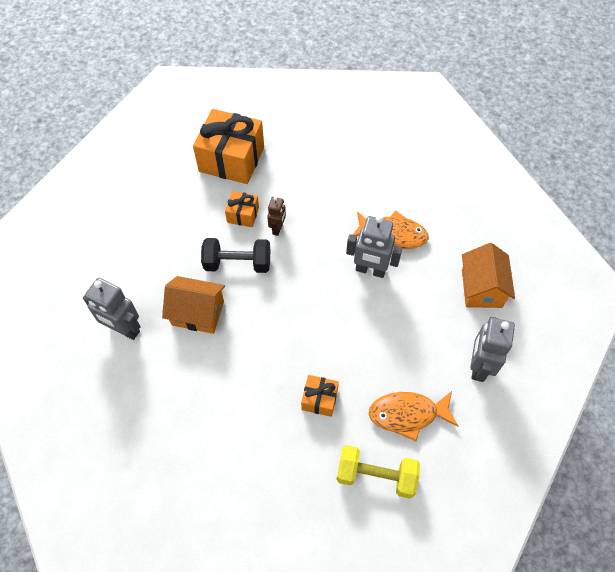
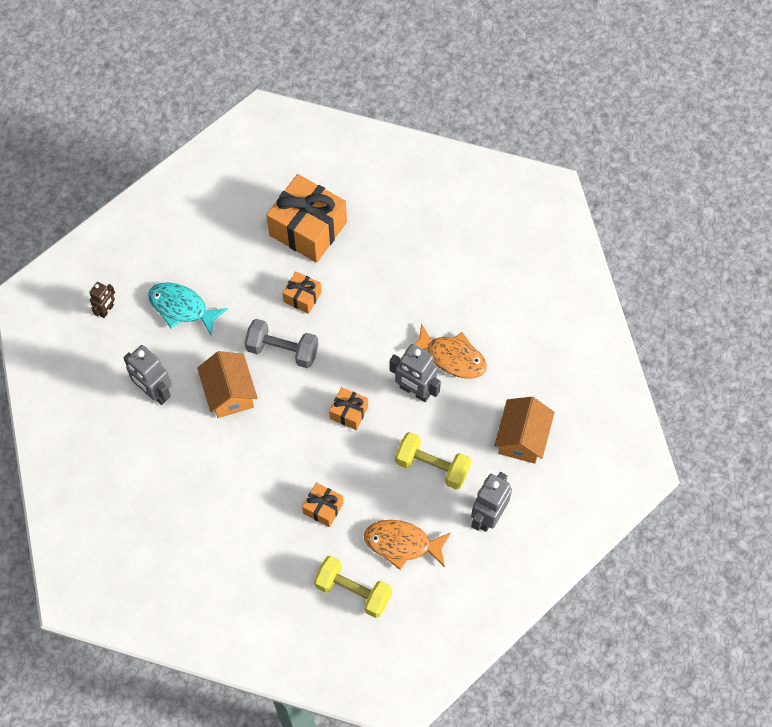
camera: 15 degrees right, 5 degrees up
orange house [162,276,225,334] -> orange house turned 45 degrees clockwise [197,351,258,418]
black dumbbell [201,238,270,273] -> grey dumbbell [245,319,319,368]
brown robot [267,197,286,236] -> brown robot moved to [89,282,115,318]
none -> turquoise fish [148,282,228,336]
none -> orange gift [329,387,368,430]
none -> yellow dumbbell [395,432,471,490]

